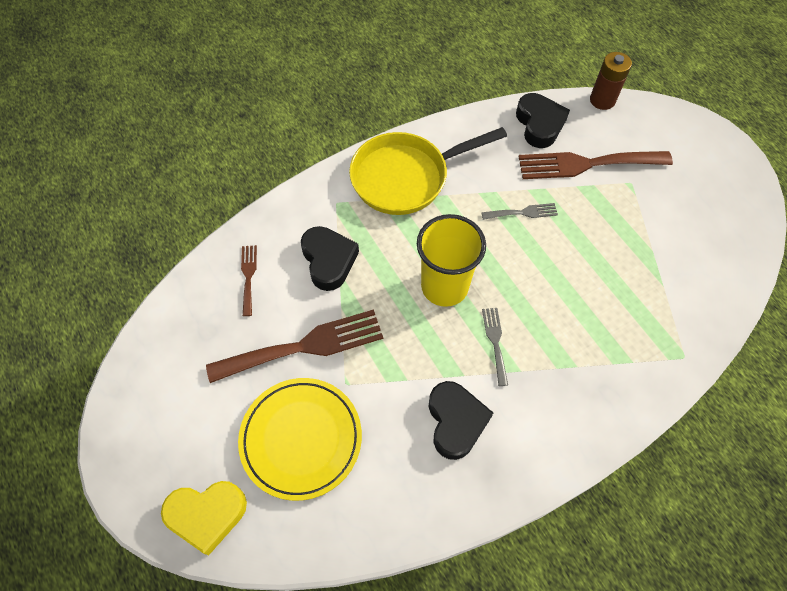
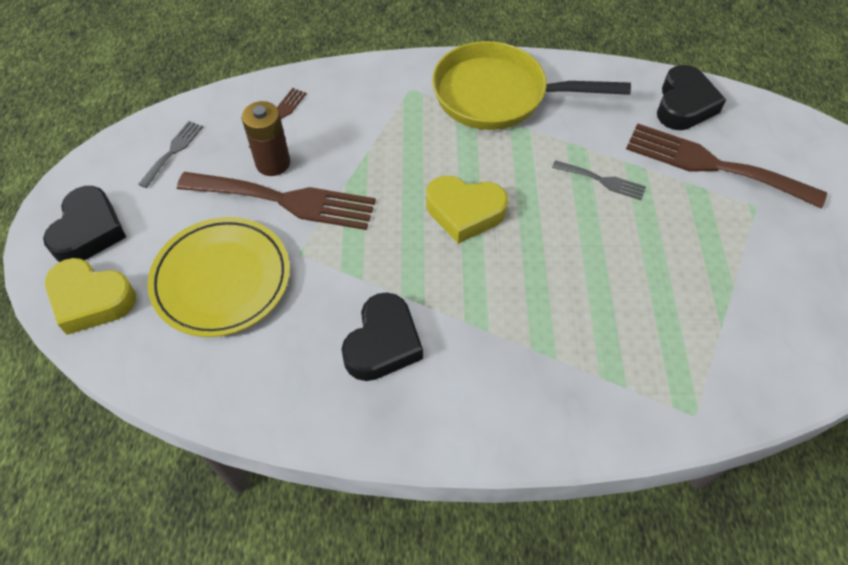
camera: 30 degrees right, 5 degrees down
black heart [301,226,359,291] -> black heart moved to [43,186,126,262]
yellow cup [417,214,486,307] -> yellow heart [426,176,508,244]
grey fork [482,308,508,386] -> grey fork moved to [138,121,203,188]
brown battery [590,52,632,110] -> brown battery moved to [242,101,290,176]

